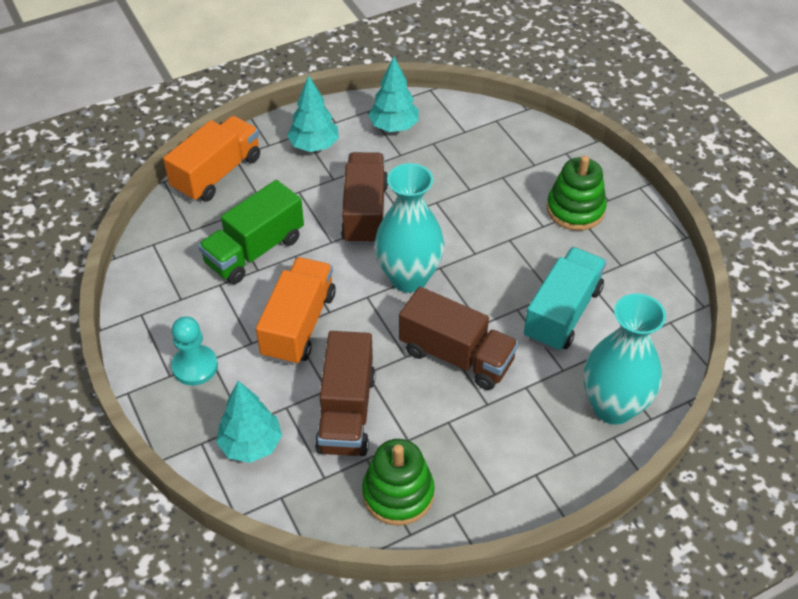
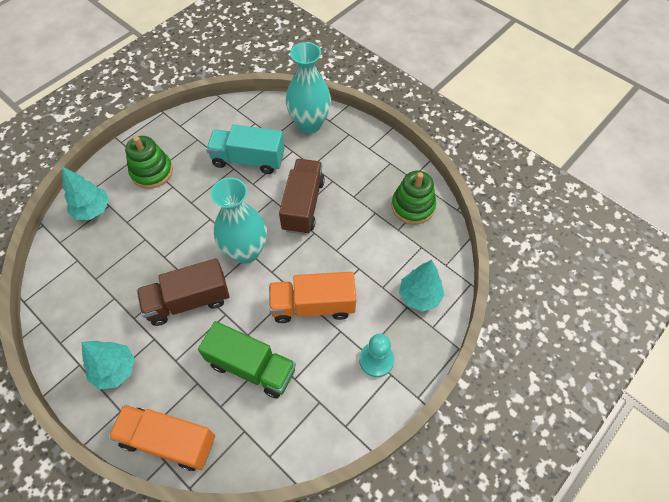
camera: 110 degrees left, 10 degrees up
brown truck [315,331,376,456] -> none
turquoise tree [368,56,419,132] -> turquoise tree moved to [62,167,109,220]

